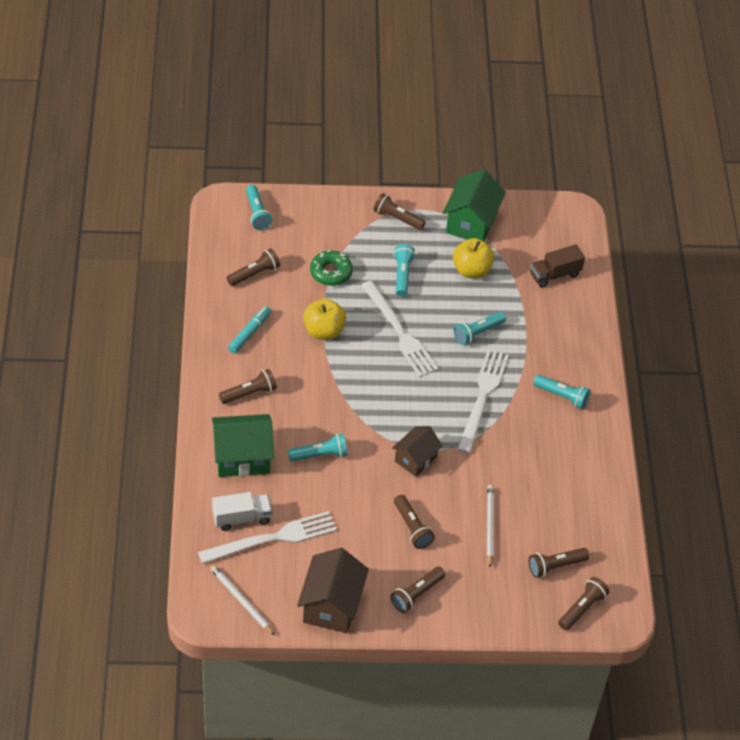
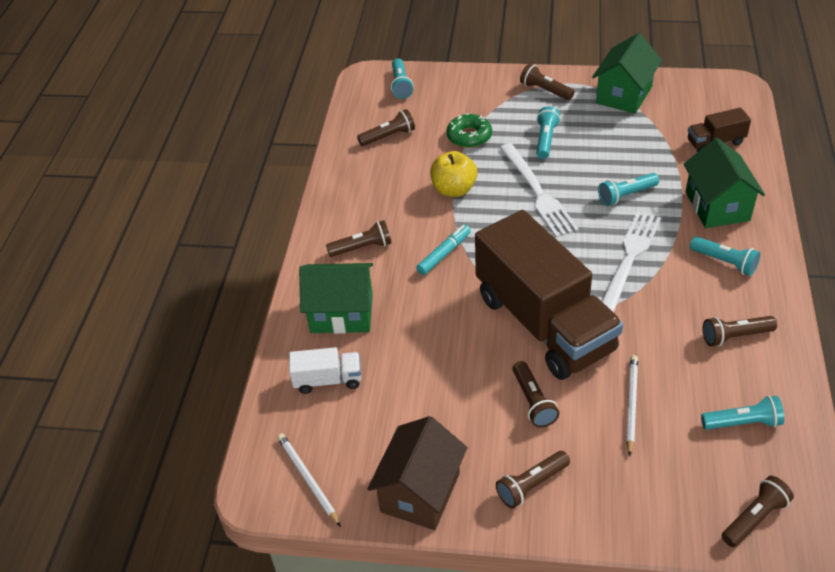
camera: 15 degrees right, 5 degrees down
white fork [198,511,337,564] -> none
turquoise marker [228,306,271,353] -> turquoise marker moved to [416,225,471,275]
turquoise flashlight [288,433,347,461] -> turquoise flashlight moved to [701,396,784,430]
brown house [392,426,443,477] -> brown truck [475,210,623,380]
yellow apple [453,238,494,278] -> none
brown flashlight [529,548,590,578] -> brown flashlight moved to [703,316,777,346]
none -> green house [683,138,765,228]

